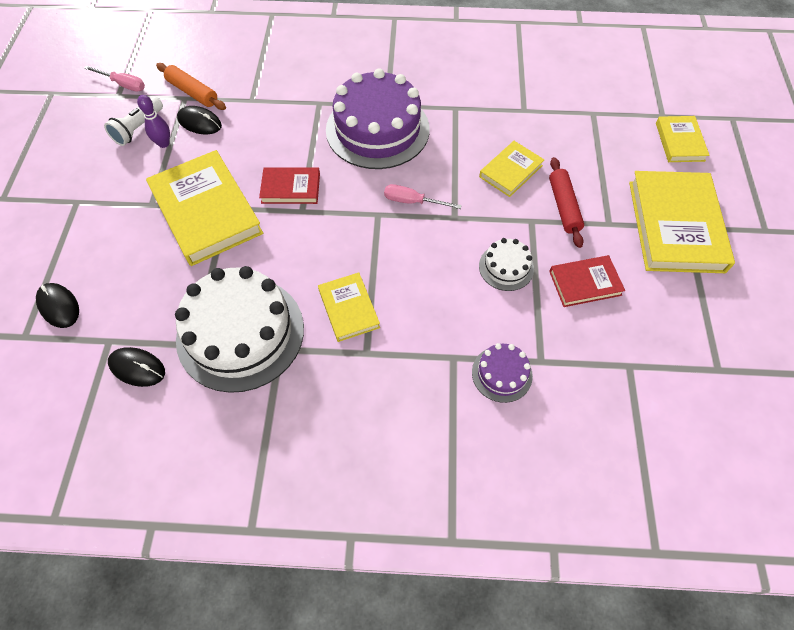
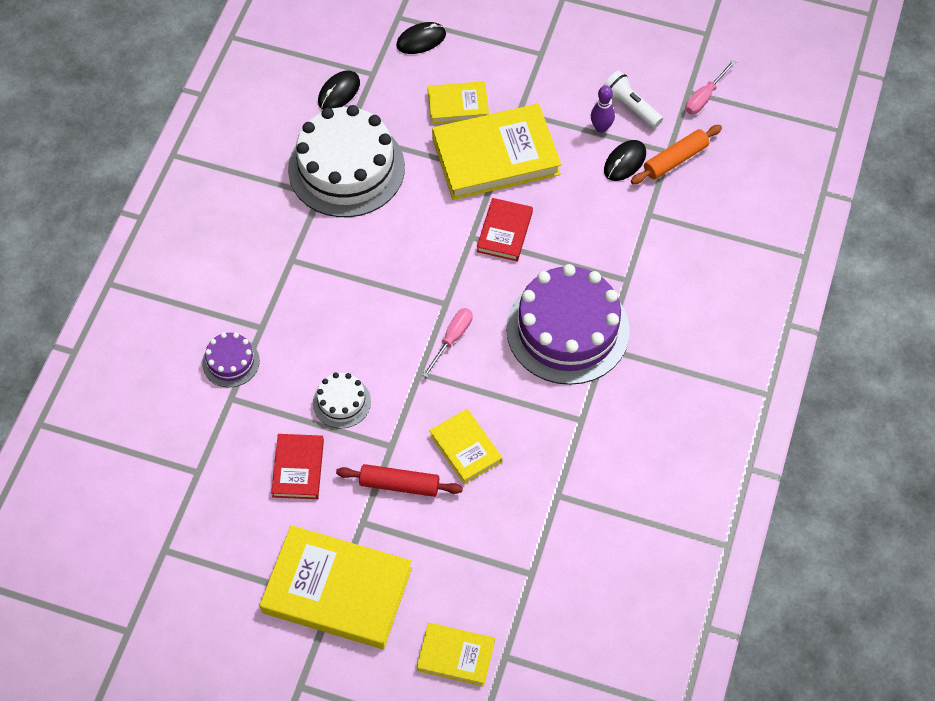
camera: 105 degrees right, 0 degrees up
yellow book [318,272,380,342] -> yellow book moved to [428,81,489,124]

